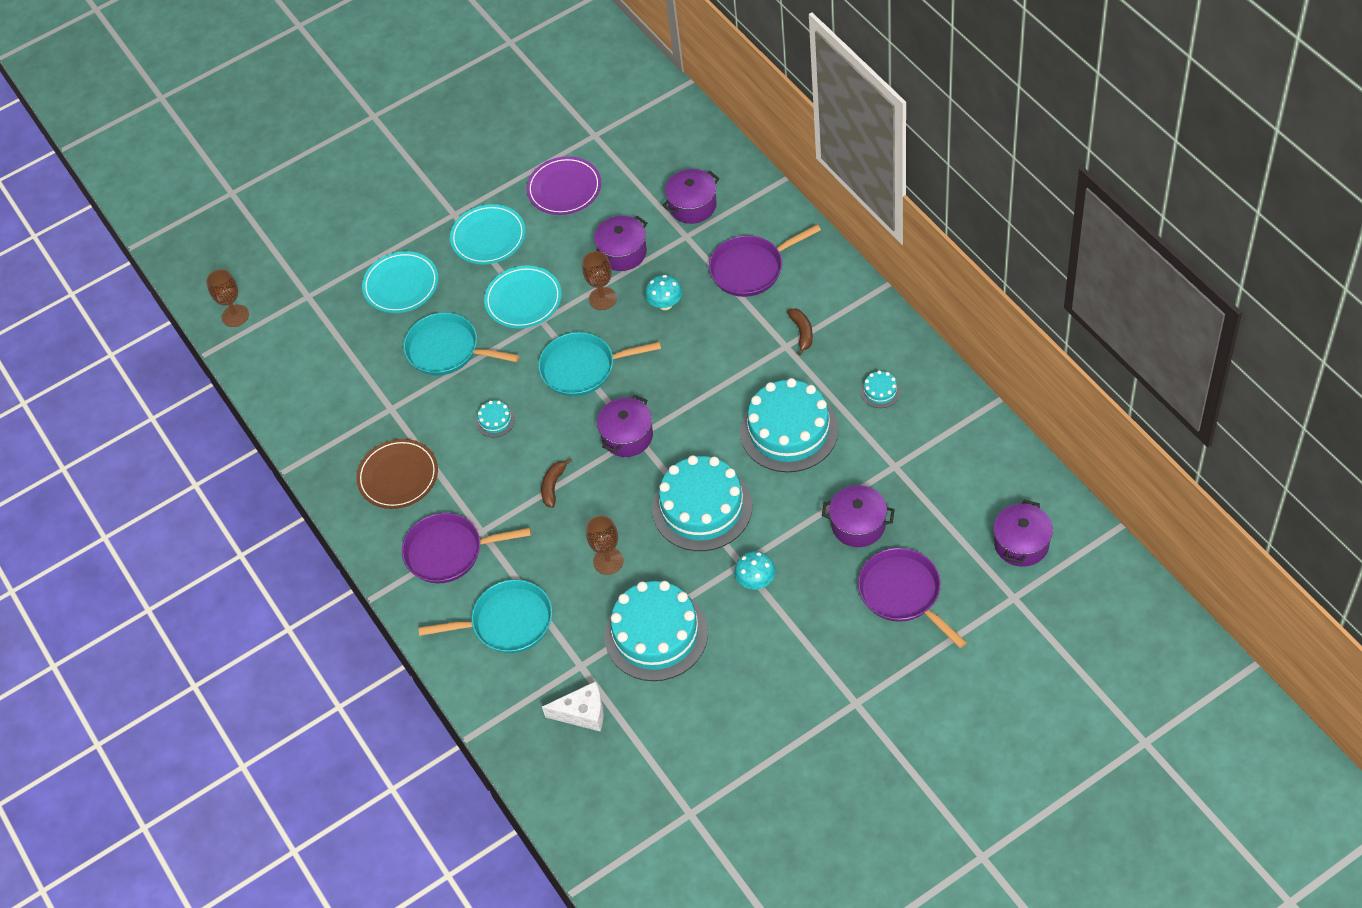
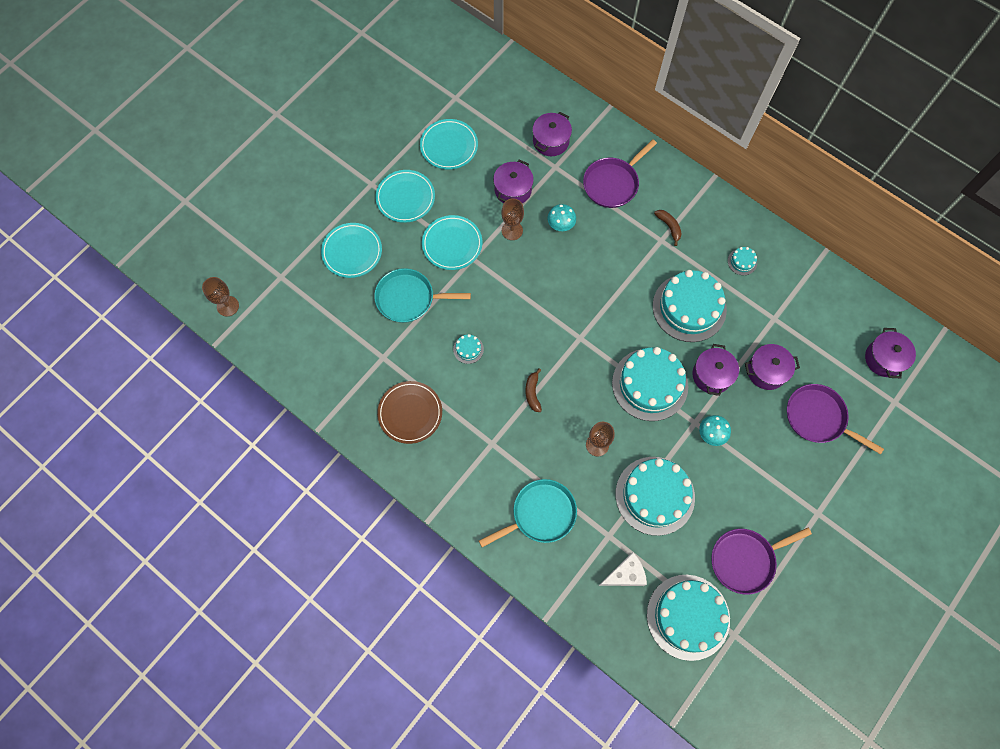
camera: 25 degrees left, 15 degrees up
purple pan [402,513,531,583] -> purple pan moved to [711,528,812,595]
purple plate [526,156,601,215] -> turquoise plate [420,119,478,170]
turquoise pan [538,332,661,396] -> none
purple pot [597,395,653,457] -> purple pot moved to [693,344,739,396]
none -> turquoise cake [647,575,730,661]

